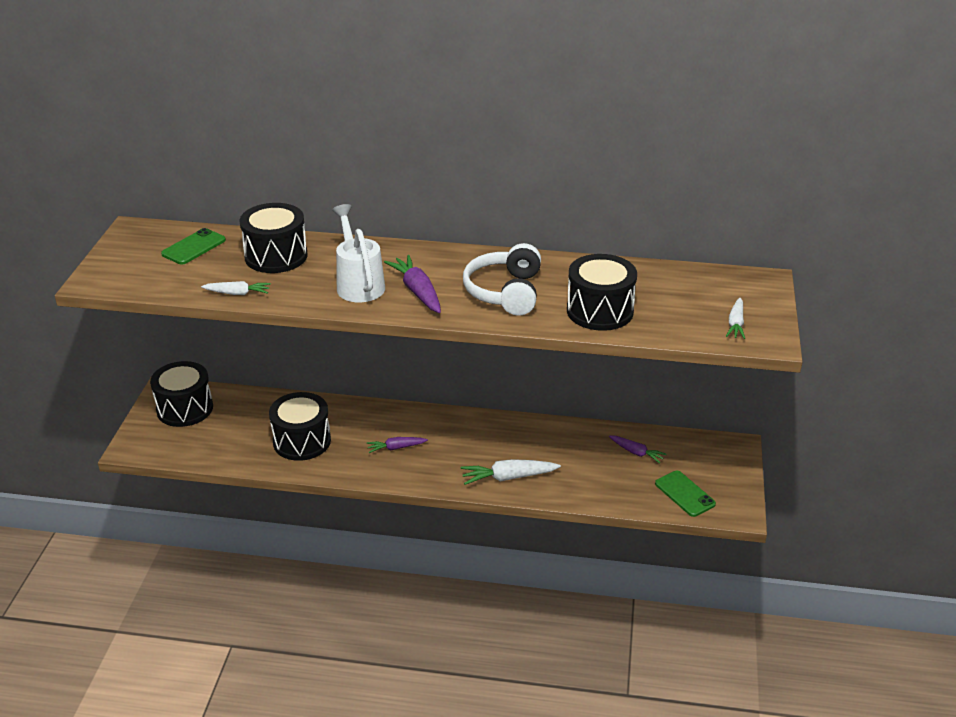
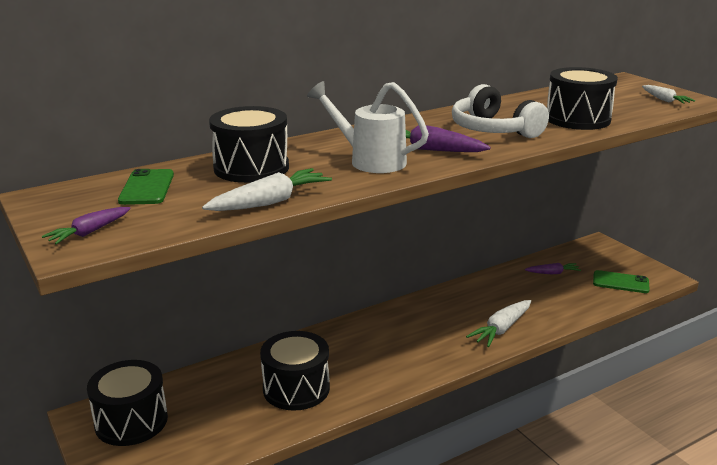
camera: 40 degrees left, 10 degrees down
white carrot [201,281,271,295] -> white carrot [202,168,332,211], size x1.59
purple carrot [367,437,428,453] -> purple carrot moved to [42,207,131,245]

